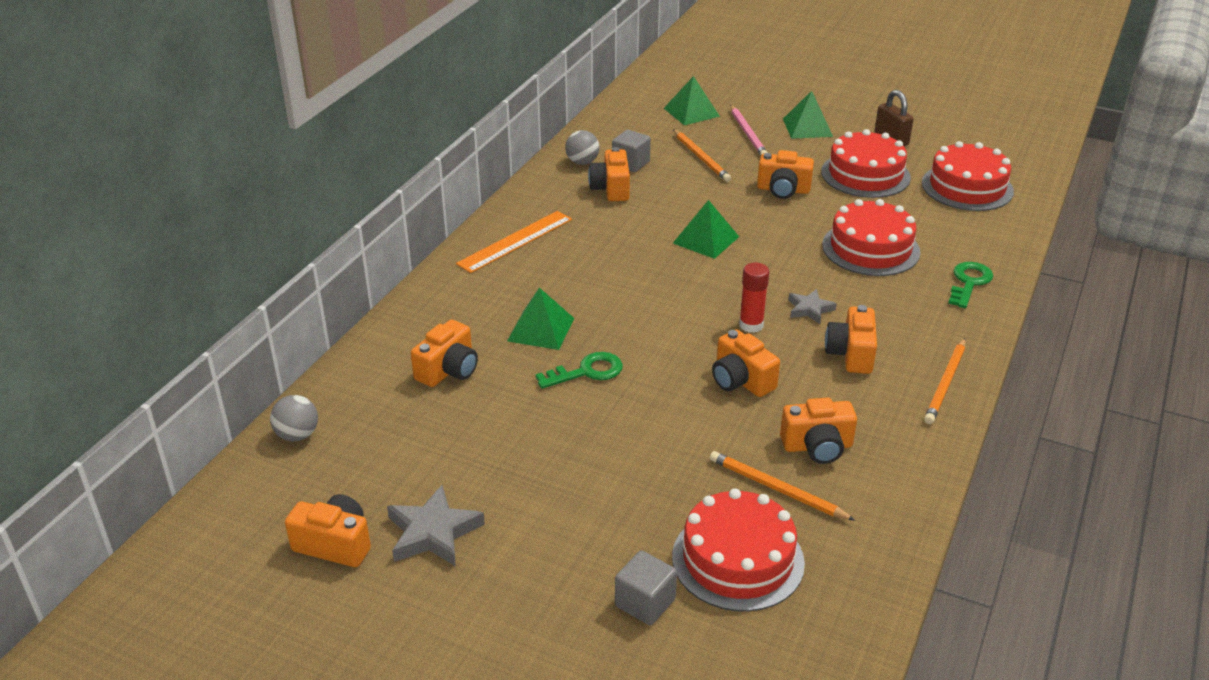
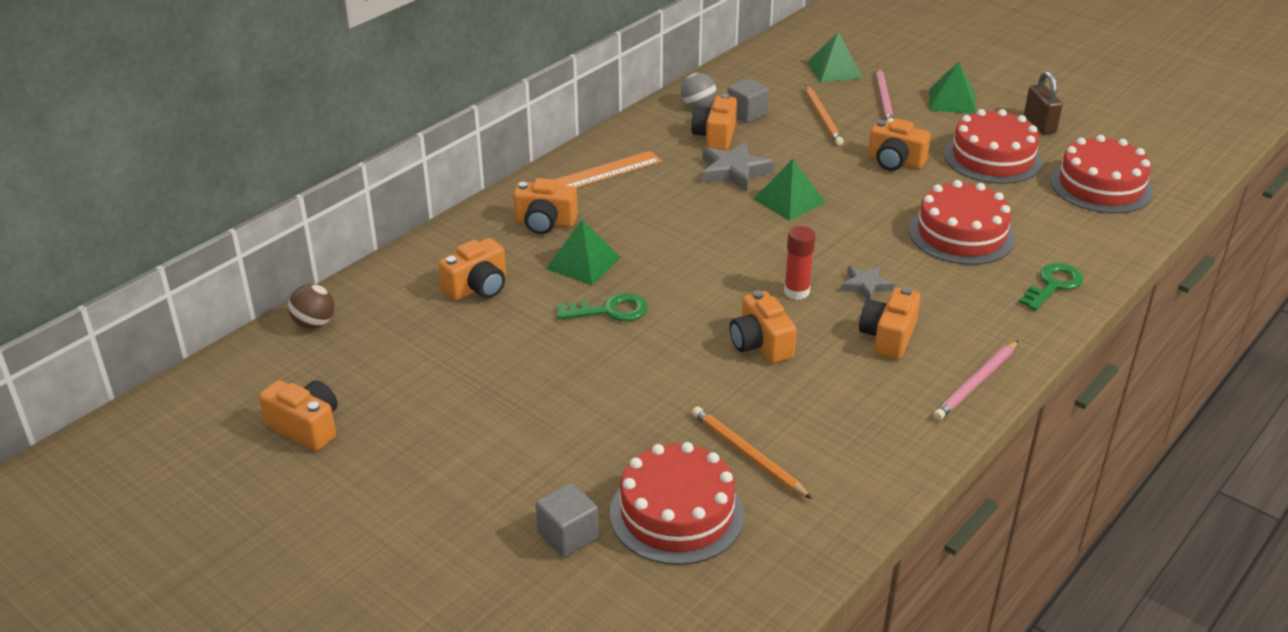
camera: 15 degrees right, 0 degrees up
grey ball [270,395,318,441] -> brown ball [288,284,335,329]
grey star [387,485,485,566] -> grey star moved to [702,142,774,192]
orange camera [780,398,857,464] -> orange camera moved to [513,178,578,234]
orange pencil [924,338,966,424] -> pink pencil [933,340,1018,420]

